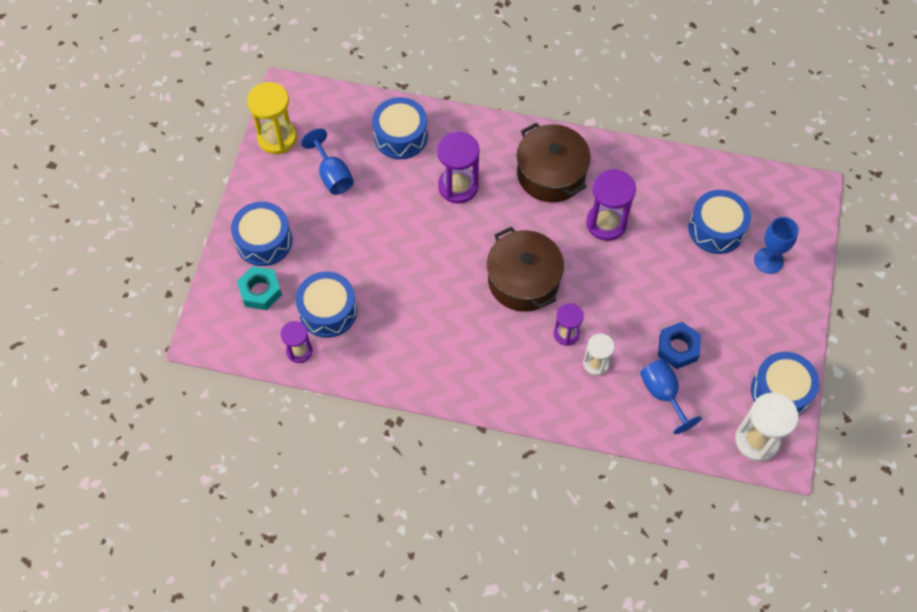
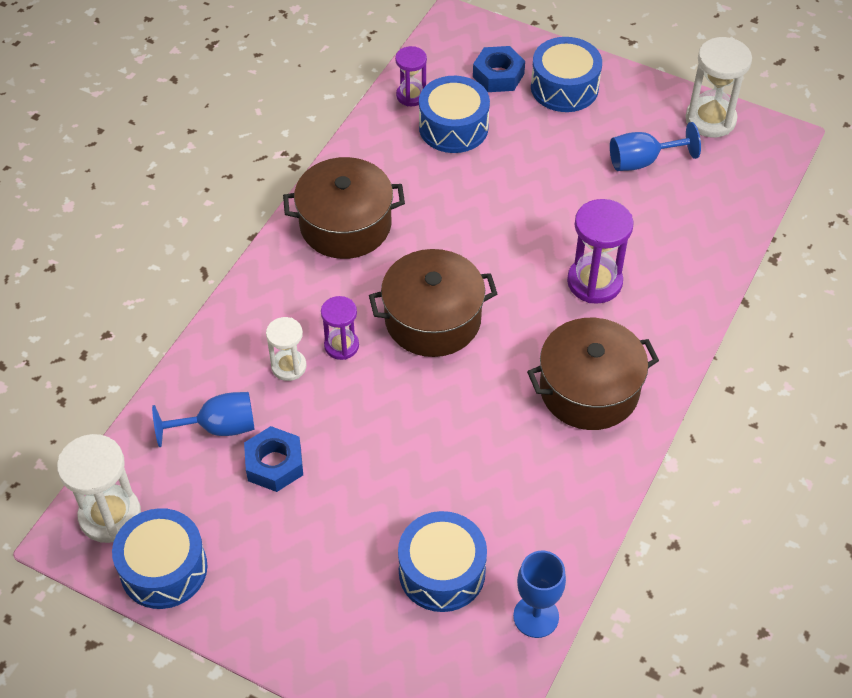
camera: 105 degrees right, 10 degrees down
turquoise nut [237,266,282,310] -> blue nut [473,46,525,92]
yellow hourglass [247,82,297,154] -> white hourglass [686,37,752,137]
blue drum [372,97,428,159] -> none
purple hourglass [586,169,636,241] -> none
blue goblet [754,217,799,274] -> blue goblet moved to [513,551,566,638]
none -> brown pot [283,157,405,259]

